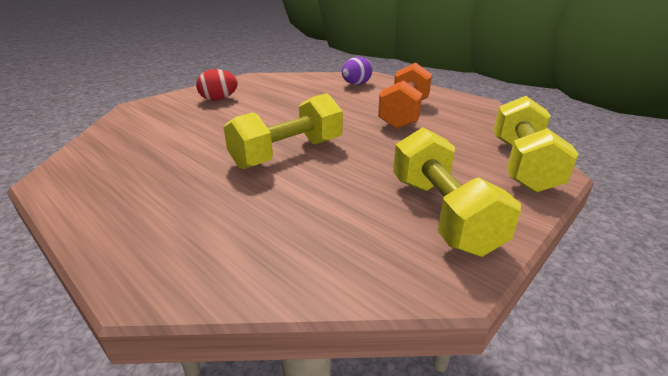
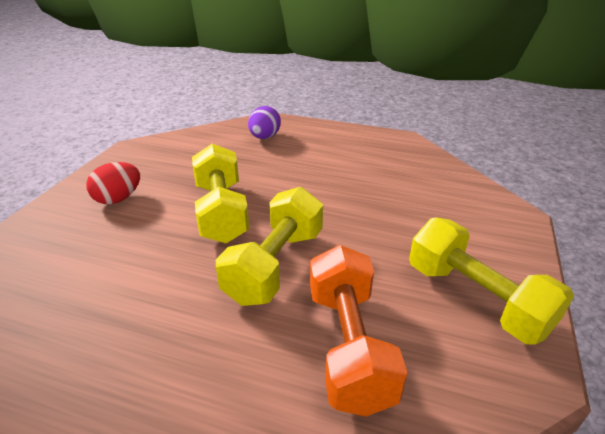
camera: 25 degrees left, 5 degrees up
orange dumbbell [378,62,432,129] -> orange dumbbell moved to [310,245,408,417]
yellow dumbbell [494,96,579,193] -> yellow dumbbell moved to [192,144,250,243]

